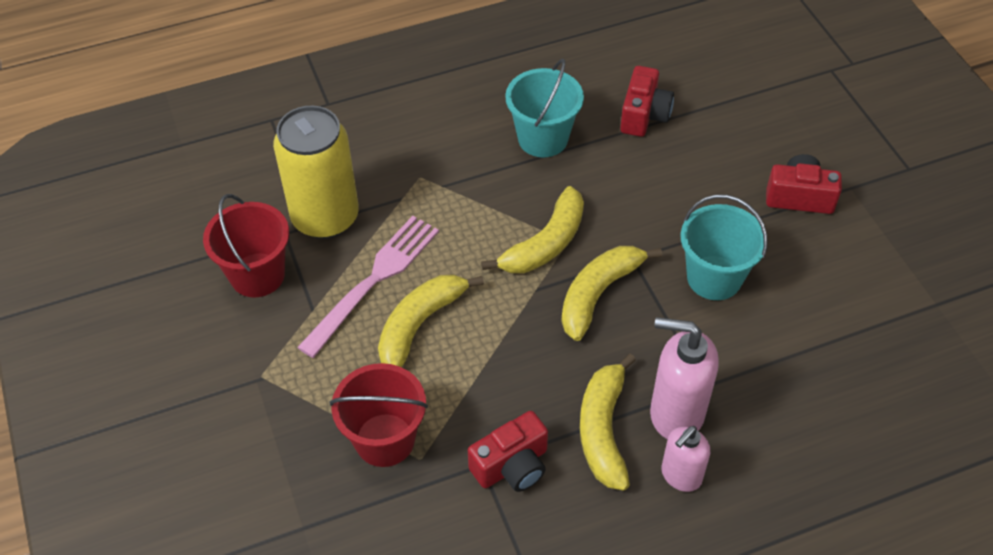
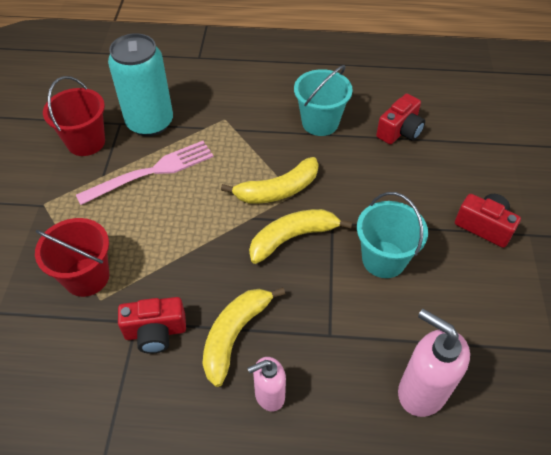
camera: 25 degrees right, 0 degrees up
yellow can [273,106,359,239] -> turquoise can [108,33,173,136]
yellow banana [378,274,484,367] -> none
pink soap dispenser [650,317,719,439] -> pink soap dispenser moved to [398,309,470,417]

